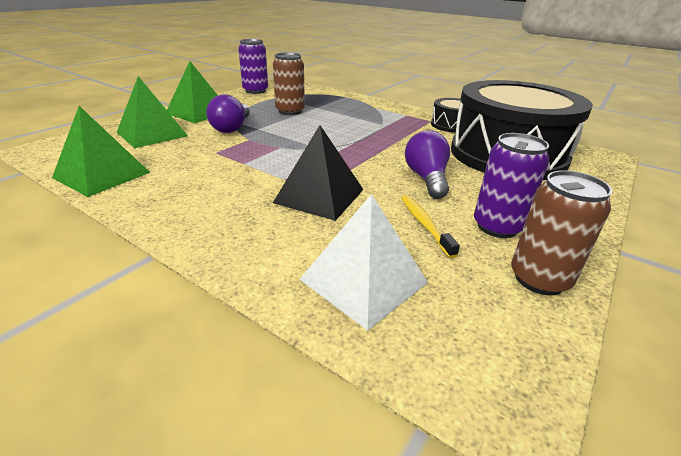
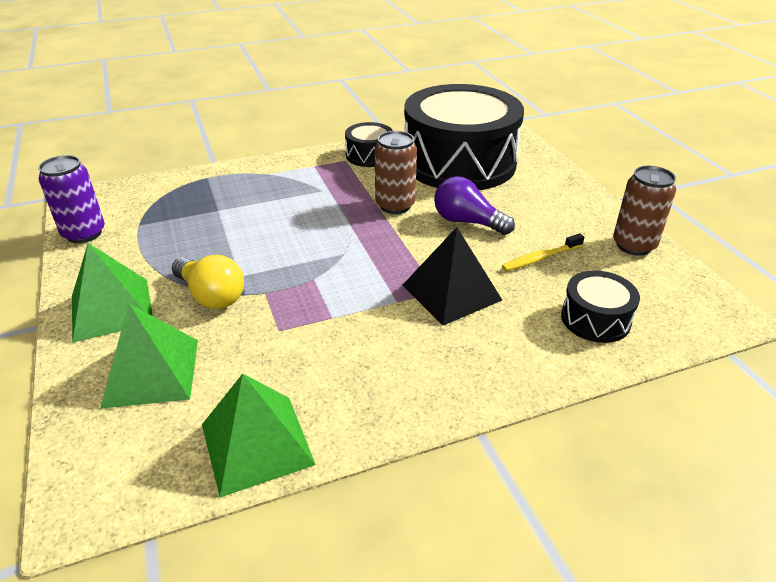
camera: 55 degrees left, 5 degrees up
purple light bulb [206,94,250,133] -> yellow light bulb [172,255,244,309]
brown can [273,53,305,115] -> brown can moved to [375,131,417,214]
white pyramid [299,194,428,331] -> black drum [561,270,640,343]
yellow toothbrush [401,195,460,258] -> yellow toothbrush turned 45 degrees counterclockwise [502,233,584,271]
purple can [474,133,549,238] -> none

